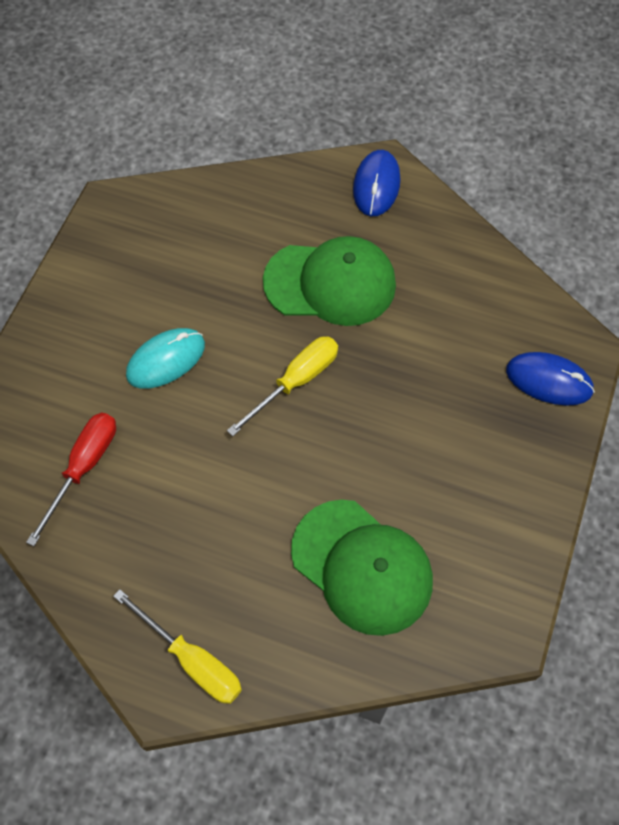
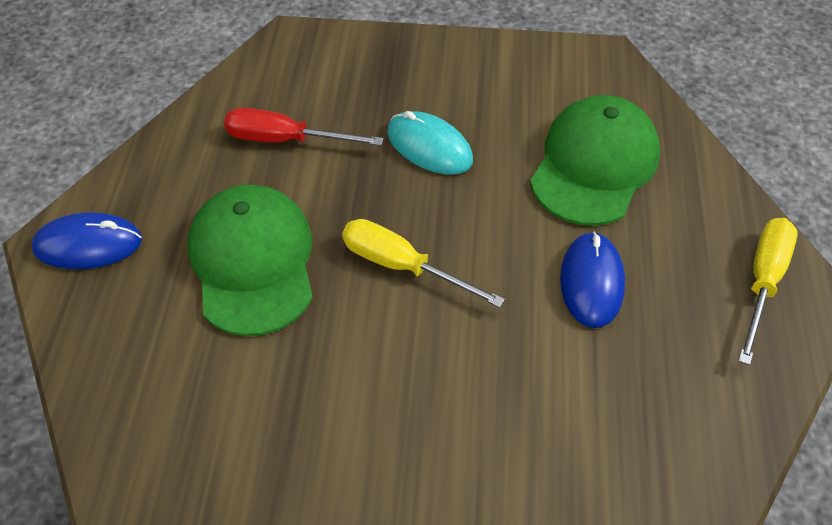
camera: 105 degrees left, 10 degrees down
red screwdriver [26,413,116,546] -> red screwdriver moved to [224,108,383,146]
turquoise mouse [126,328,205,389] -> turquoise mouse moved to [387,111,473,175]
blue mouse [506,352,595,406] -> blue mouse moved to [560,231,625,328]

